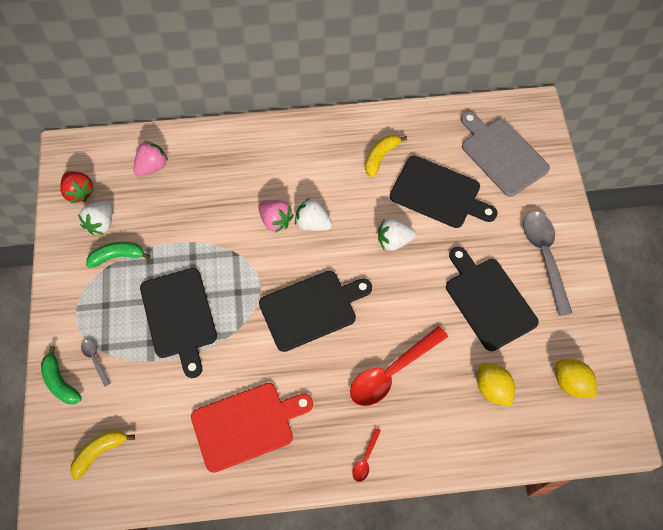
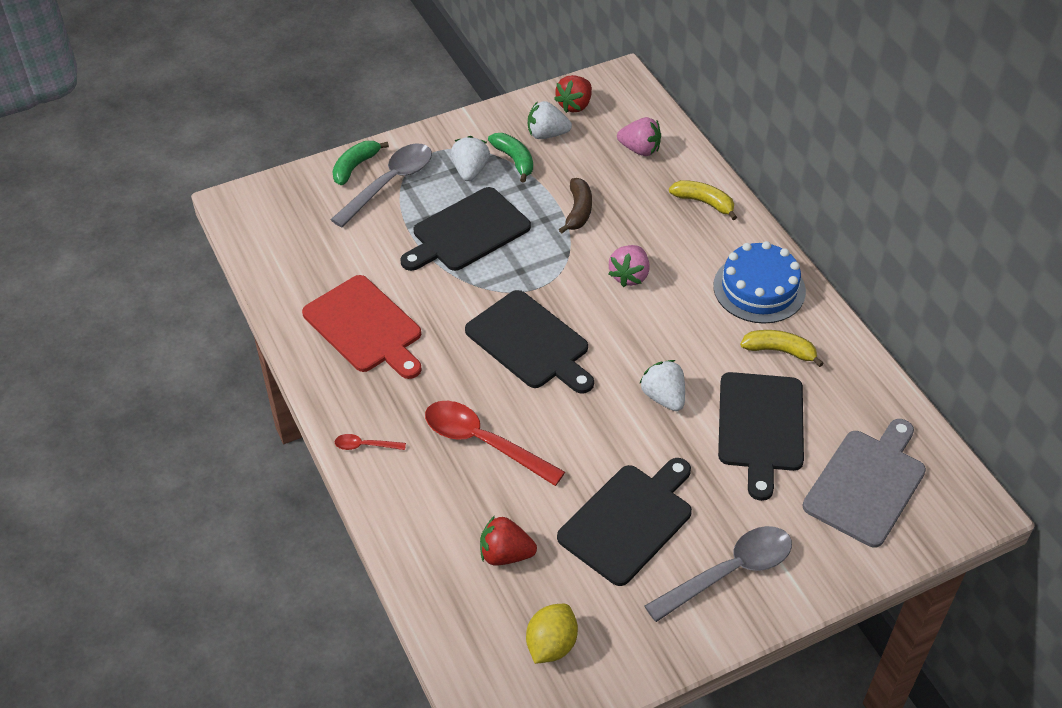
camera: 70 degrees right, 15 degrees down
yellow banana [70,430,135,480] -> yellow banana moved to [669,180,737,220]
grey spoon [81,339,111,387] -> grey spoon [330,144,432,227], size x2.21
white strawberry [295,198,332,231] -> white strawberry moved to [451,136,490,181]
yellow lemon [477,363,515,406] -> red strawberry [480,516,537,566]
none -> brown banana [559,178,592,233]
none -> blue cake [713,241,806,324]

